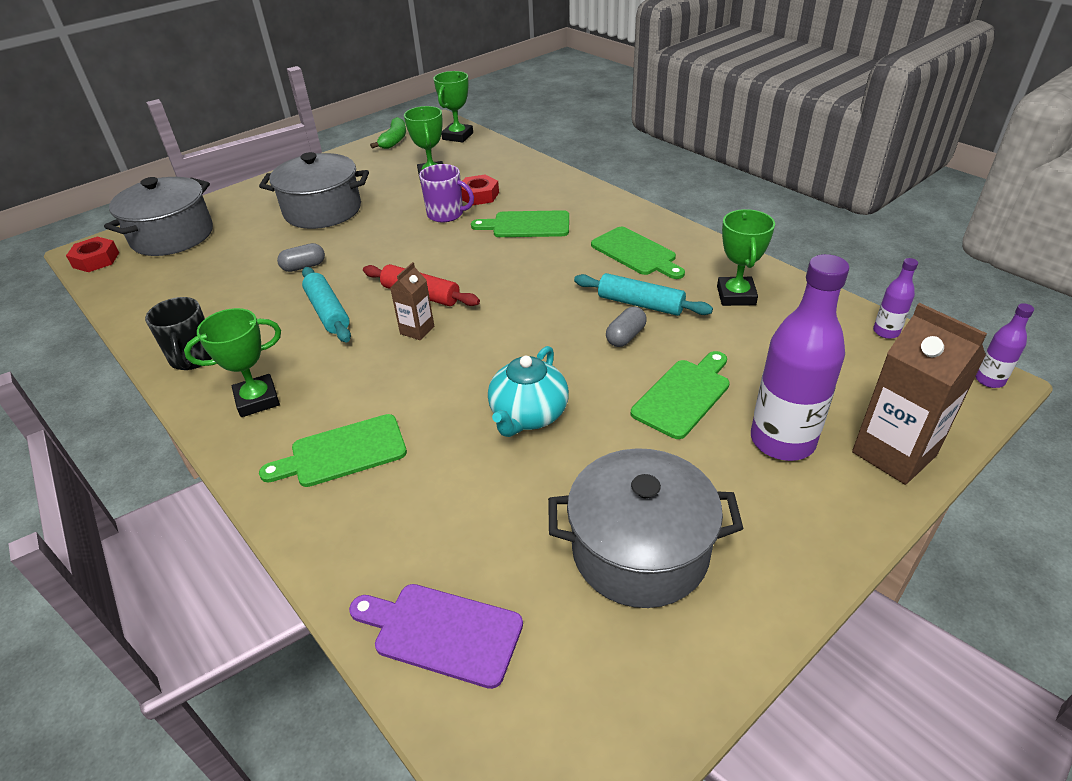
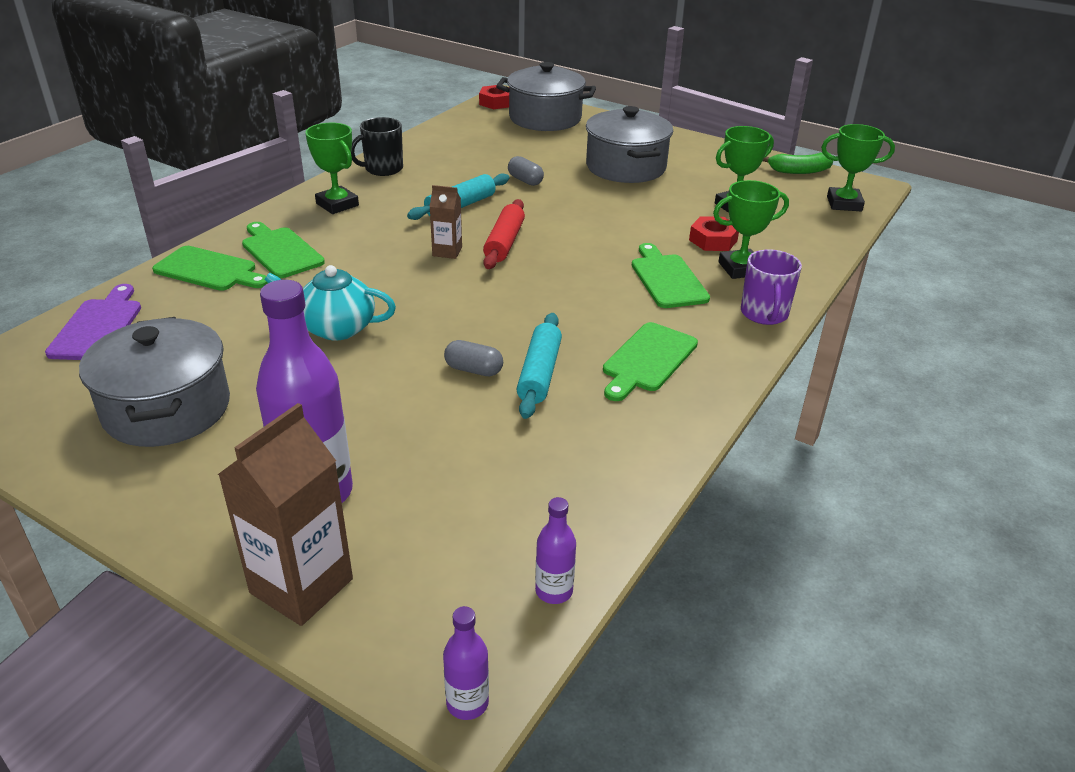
camera: 70 degrees right, 5 degrees down
purple mug [419,164,474,222] -> purple mug moved to [741,250,802,325]
green cutting board [631,351,730,439] -> green cutting board moved to [152,246,268,291]
green trophy [717,209,775,306] -> green trophy moved to [713,180,789,279]

